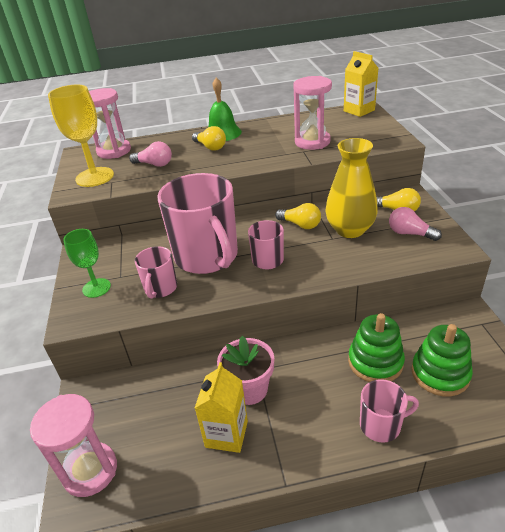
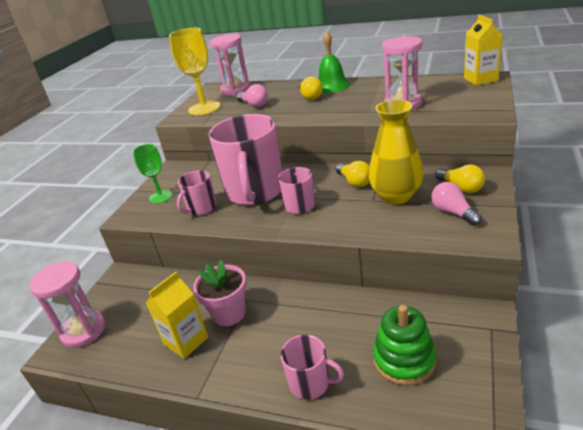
camera: 30 degrees right, 5 degrees down
green stacking toy [348,313,405,382] -> none

